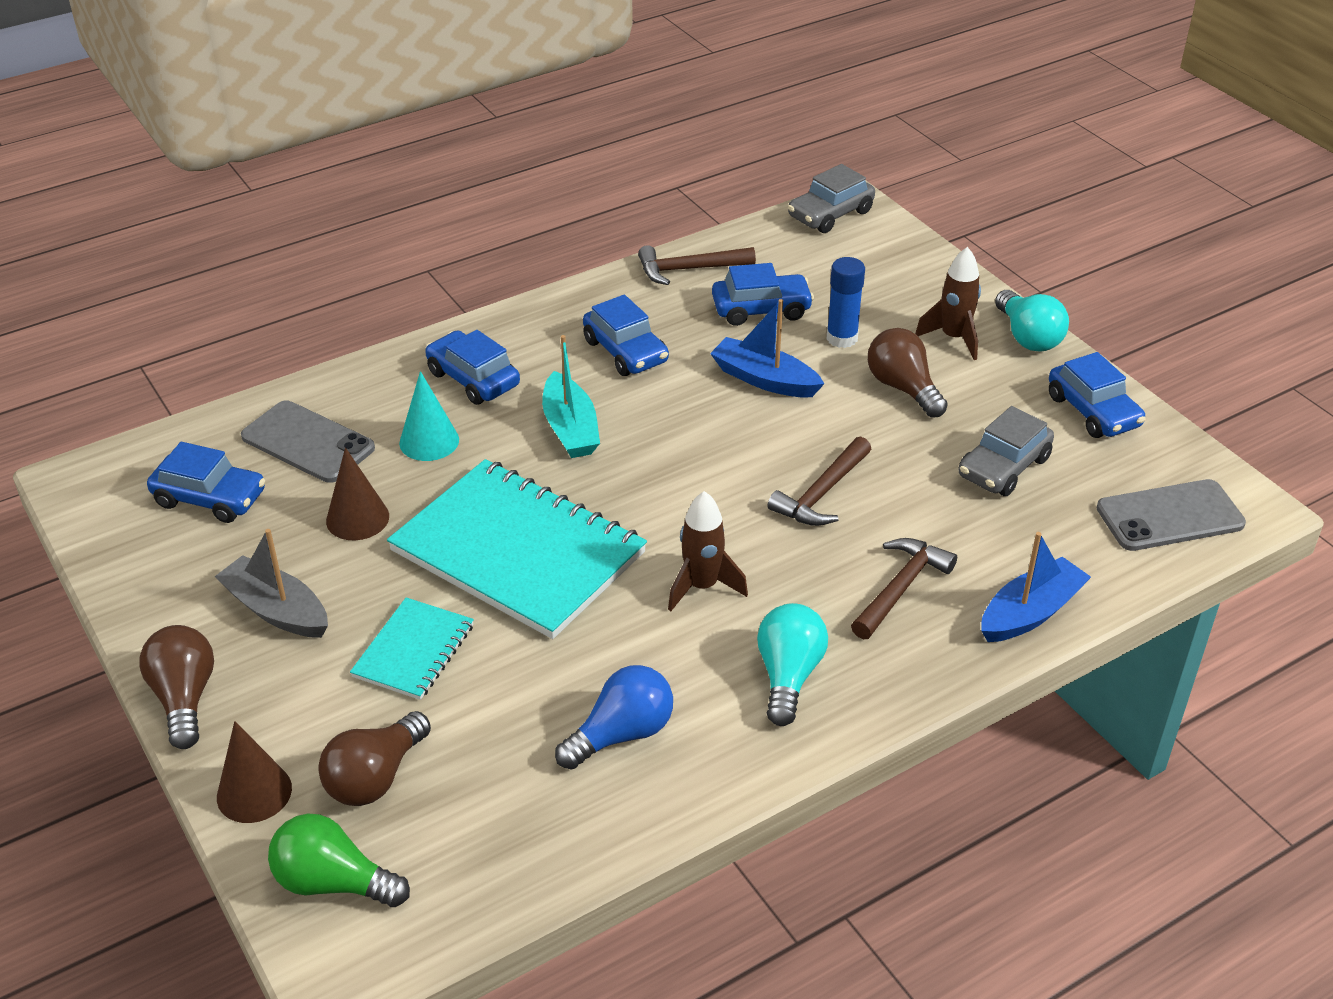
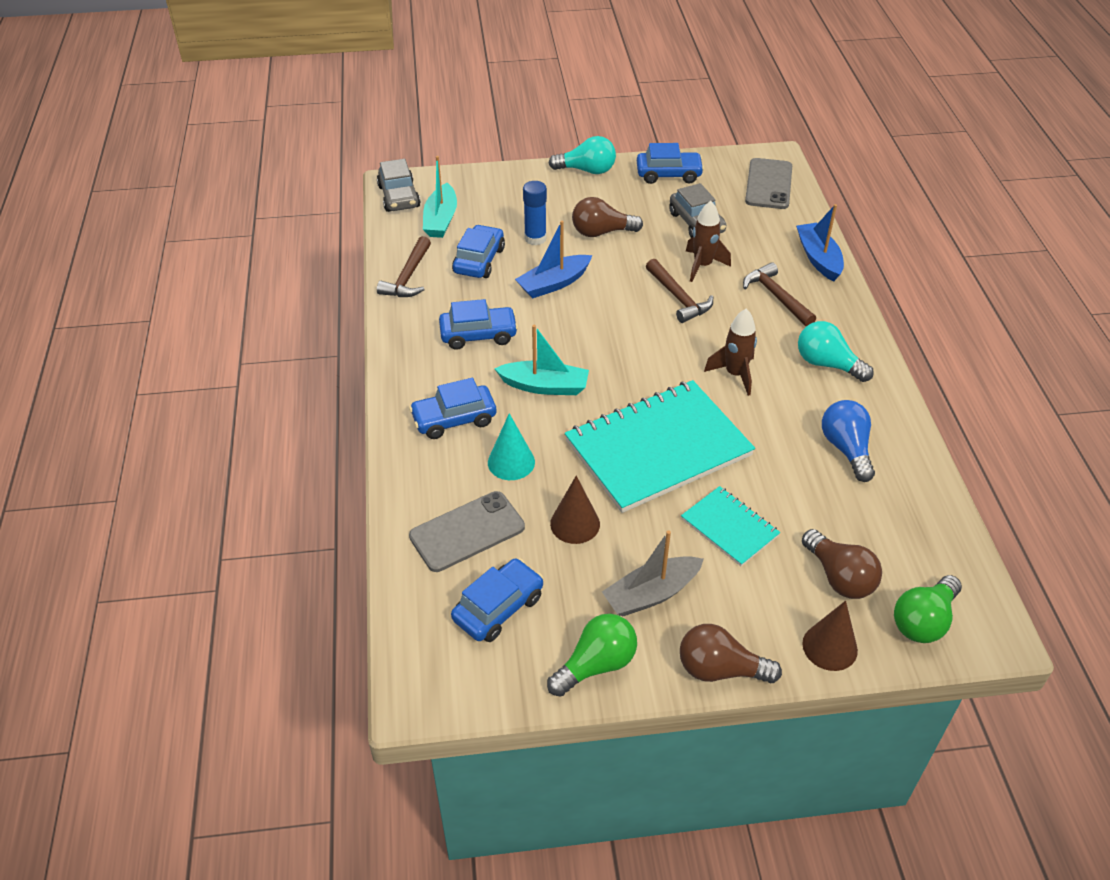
camera: 65 degrees left, 5 degrees up
brown rocket [915,247,981,360] -> brown rocket moved to [686,201,731,282]
none -> turquoise boat [423,156,457,238]
none -> green light bulb [547,614,637,697]

